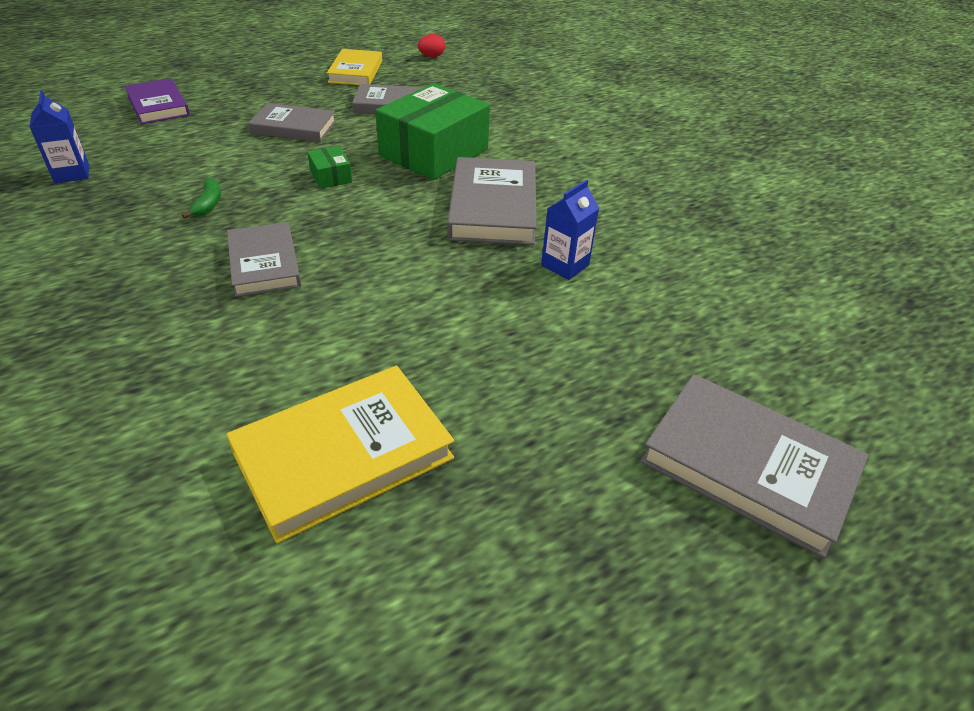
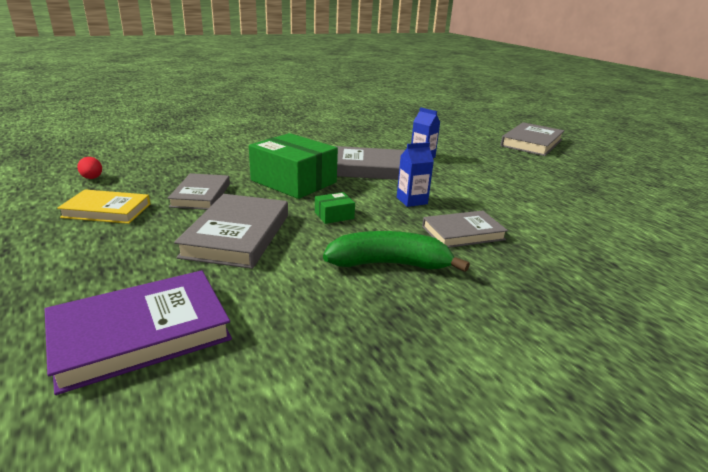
camera: 90 degrees left, 15 degrees down
blue carton [30,90,89,183] -> blue carton moved to [397,142,434,207]
purple book [125,78,190,124] -> purple book [45,270,232,395], size x1.50
green banana [182,178,221,219] -> green banana [323,231,470,272], size x2.16
yellow book [226,365,454,543] -> none
grey book [248,103,336,142] -> grey book [174,194,288,269], size x1.50

